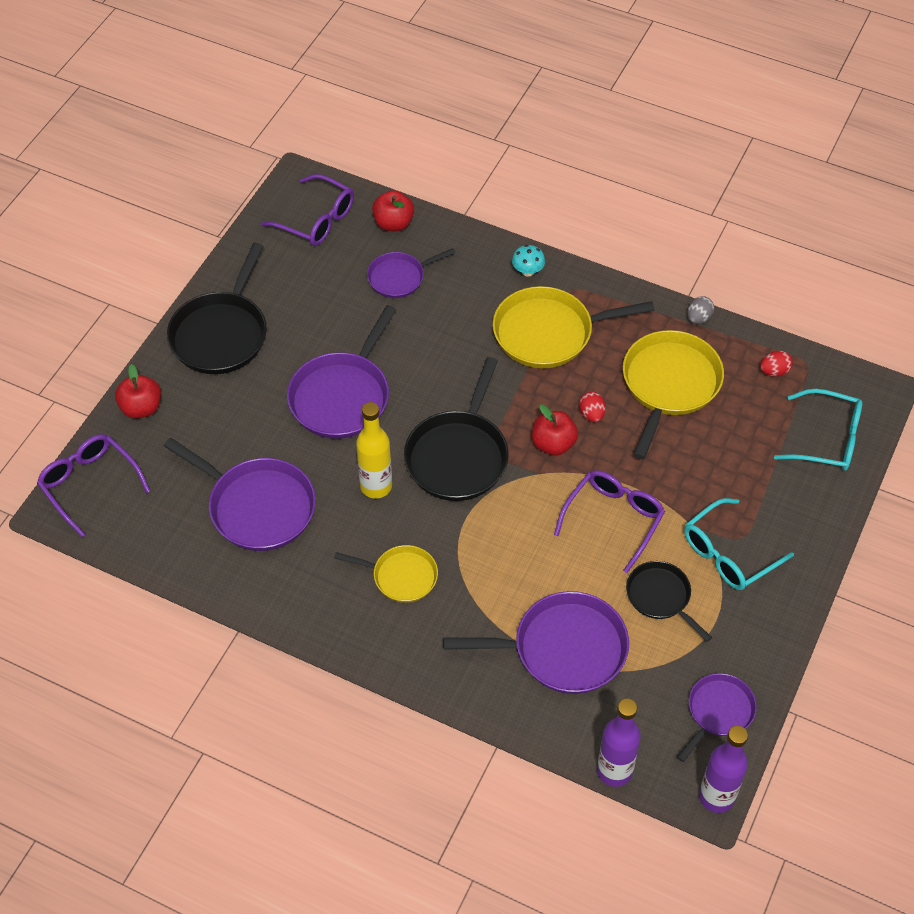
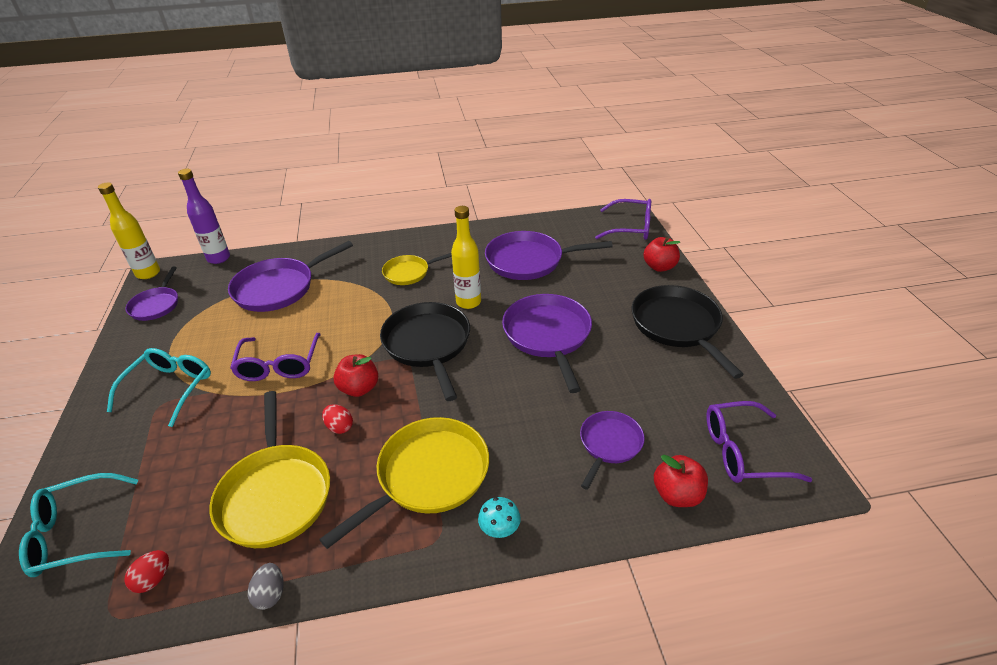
camera: 145 degrees right, 15 degrees down
black pan [626,561,712,642] -> none
purple bottle [699,726,748,813] -> yellow bottle [98,182,160,279]

